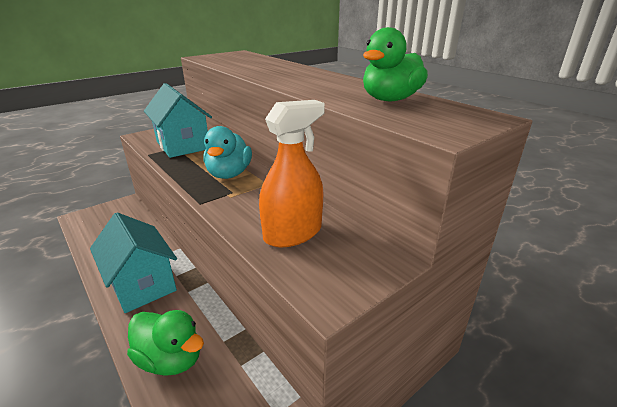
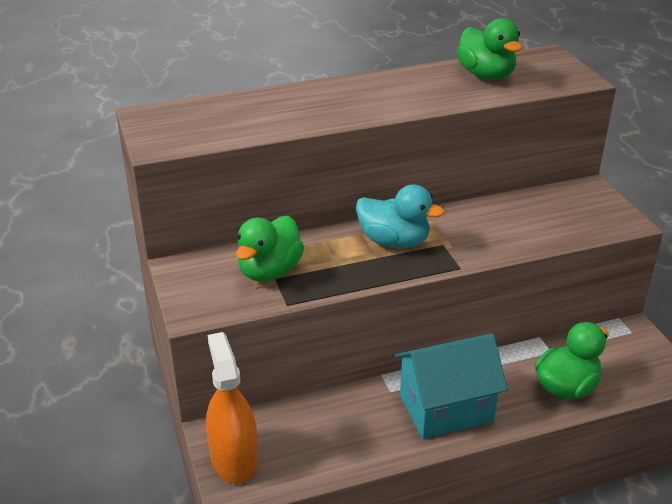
camera: 70 degrees left, 5 degrees up
turquoise house [144,83,212,158] -> green duck [236,216,304,282]
orange spray bottle [259,100,325,247] -> orange spray bottle moved to [206,332,258,484]

